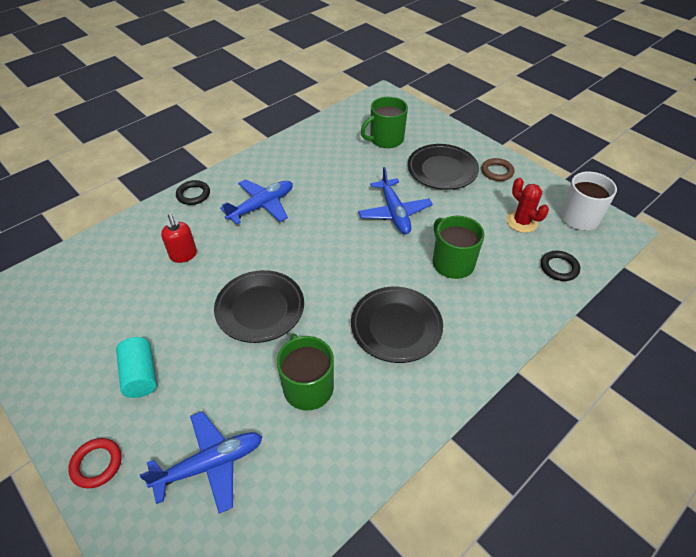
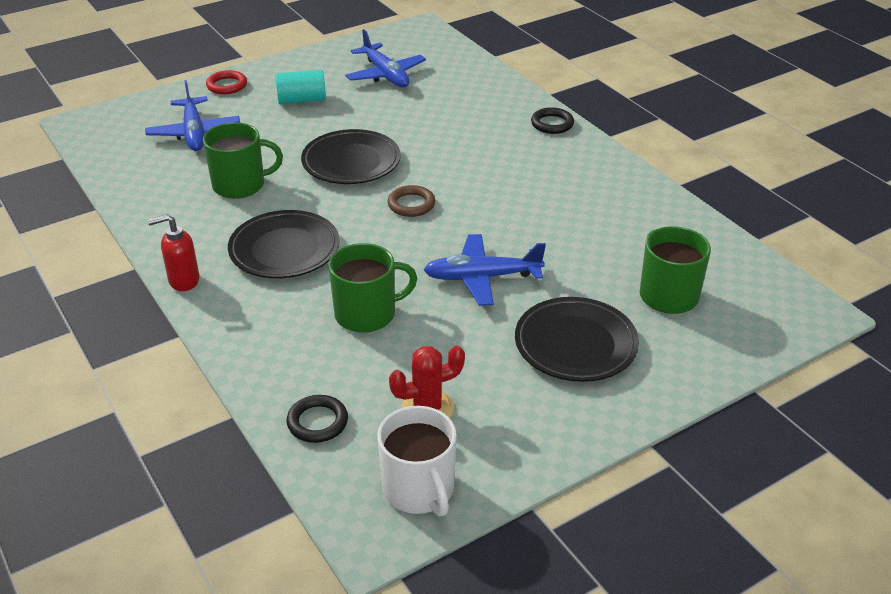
camera: 100 degrees right, 10 degrees down
red soap dispenser [161,214,197,263] -> red soap dispenser moved to [148,214,199,291]
blue plane [220,179,293,225] -> blue plane moved to [345,29,426,88]
brown ring [481,158,514,181] -> brown ring moved to [387,185,436,217]

